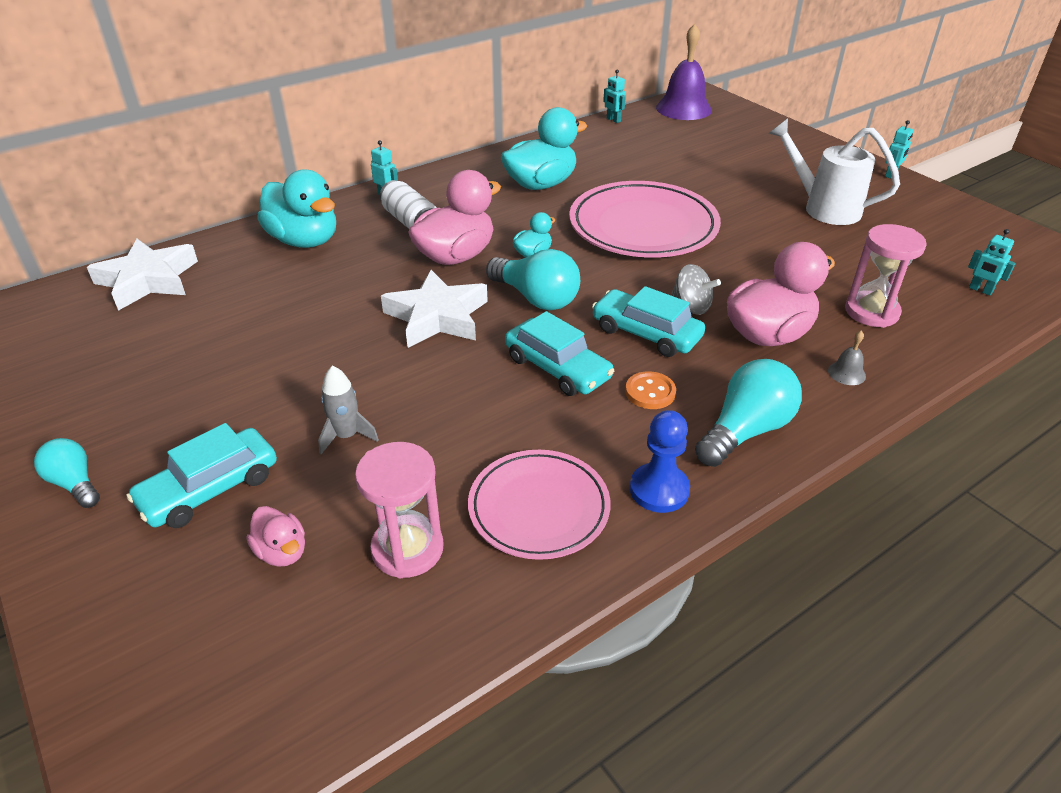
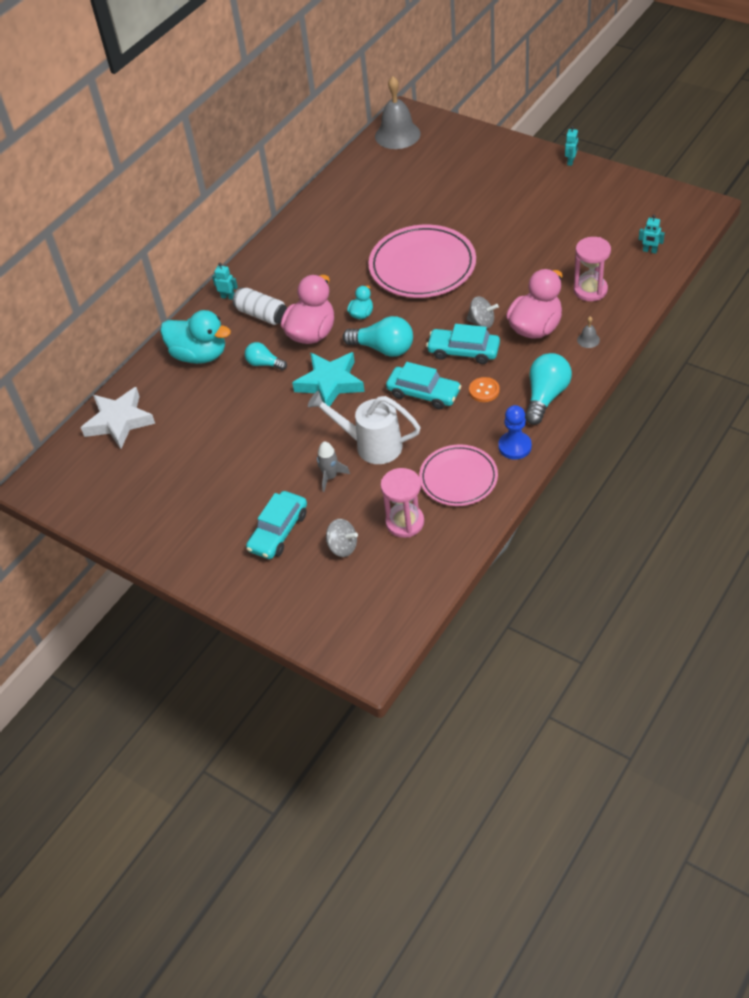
camera: 15 degrees left, 10 degrees up
turquoise light bulb [34,438,100,508] -> turquoise light bulb moved to [245,342,287,370]
pink duck [246,506,305,567] -> grey spinning top [326,519,358,557]
white star [381,270,488,348] -> turquoise star [292,352,365,407]
turquoise duck [501,107,587,190] -> none
turquoise robot [603,70,626,123] -> none
purple bell [656,24,712,120] -> grey bell [375,76,421,149]
white watering can [768,118,900,225] -> white watering can moved to [308,391,421,464]

